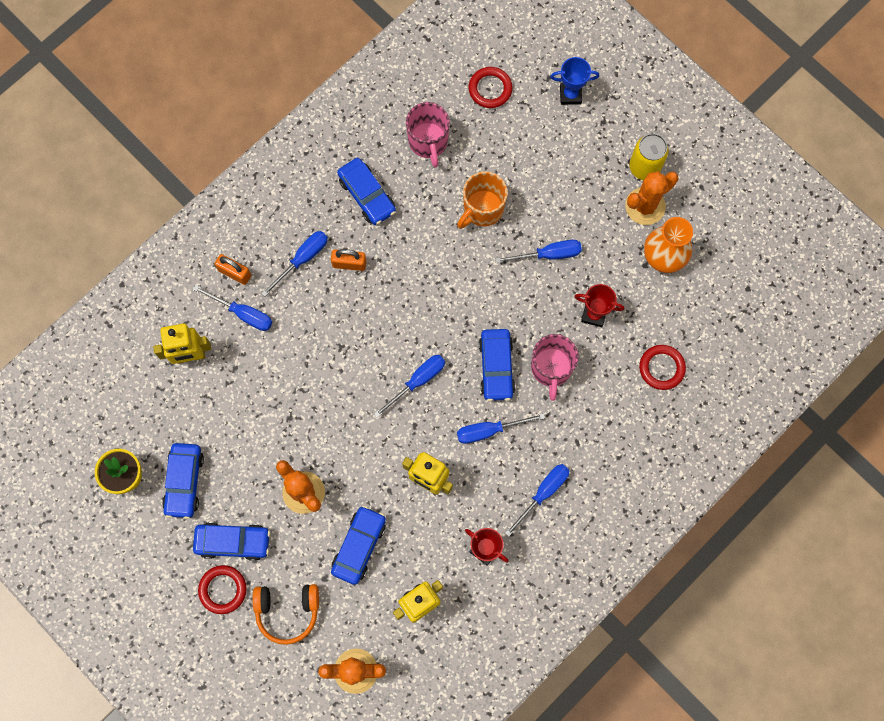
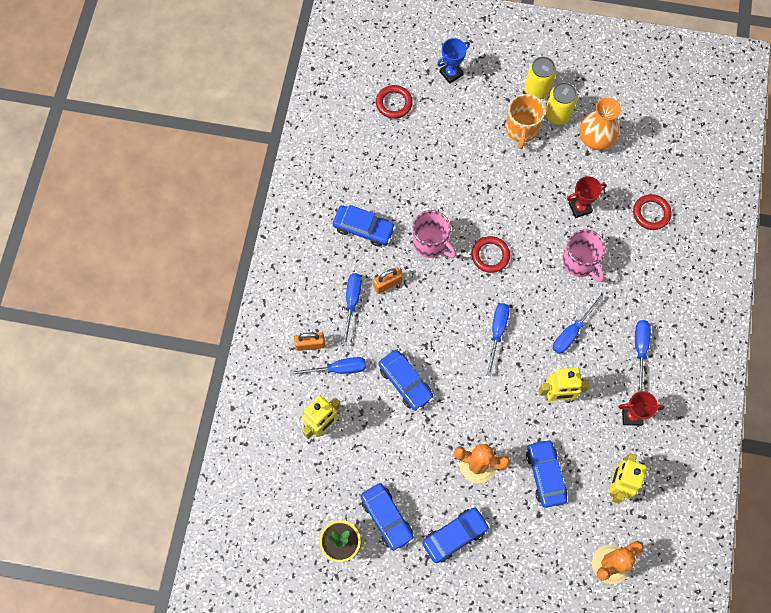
camera: 35 degrees left, 5 degrees down
red ring [198,565,247,614] -> red ring moved to [471,236,510,273]
orange headphones [253,584,319,645] -> none
pink mug [406,102,450,168] -> pink mug moved to [413,210,457,258]
orange mug [457,171,508,229] -> orange mug moved to [506,94,545,149]
blue car [479,329,515,401] -> blue car moved to [378,350,433,411]
blue screwdriver [495,240,582,263] -> none
orange cactus [625,171,678,225] -> yellow can [545,82,578,125]

